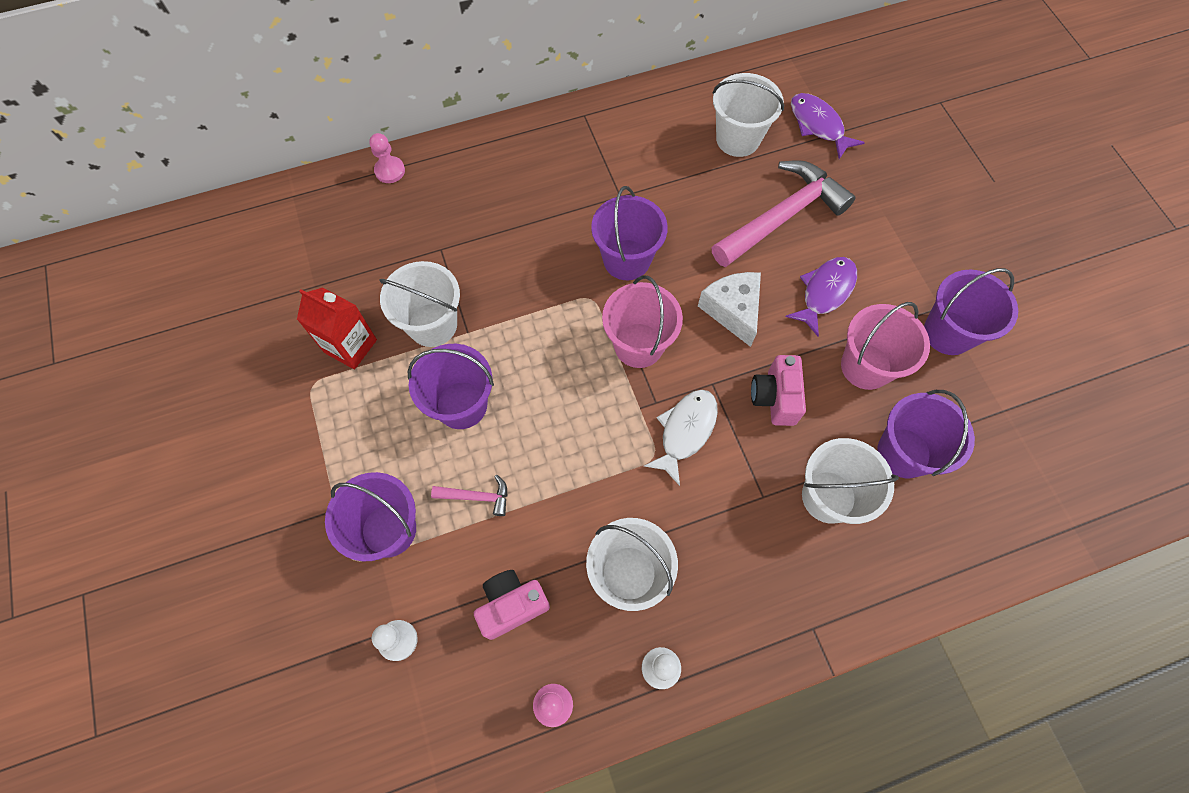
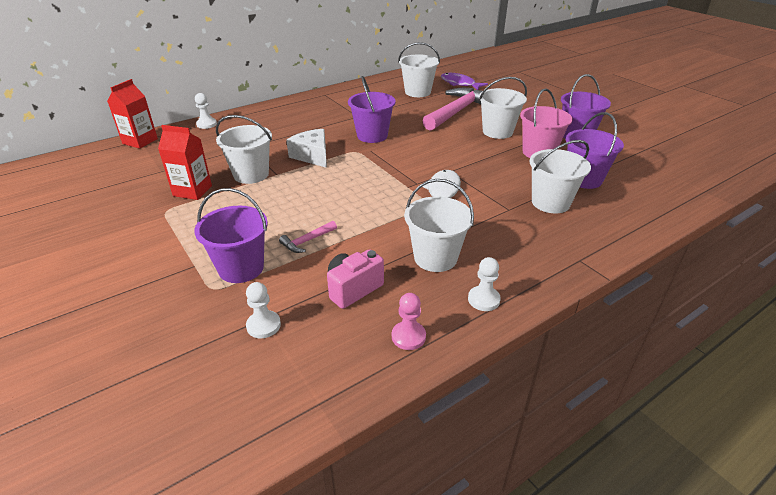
camera: 15 degrees left, 30 degrees down
pink pawn [369,133,405,183] -> white pawn [195,93,217,129]
purple bucket [407,344,494,429] -> none
pink hammer [431,475,507,516] -> pink hammer turned 150 degrees clockwise [279,221,337,253]
pink bucket [602,275,683,368] -> none
white cheese [698,272,761,347] -> white cheese moved to [286,129,327,168]
pink camera [751,355,806,426] -> none
purple fish [785,257,857,336] -> white bucket [479,77,527,139]
none -> red carton [107,79,158,149]

